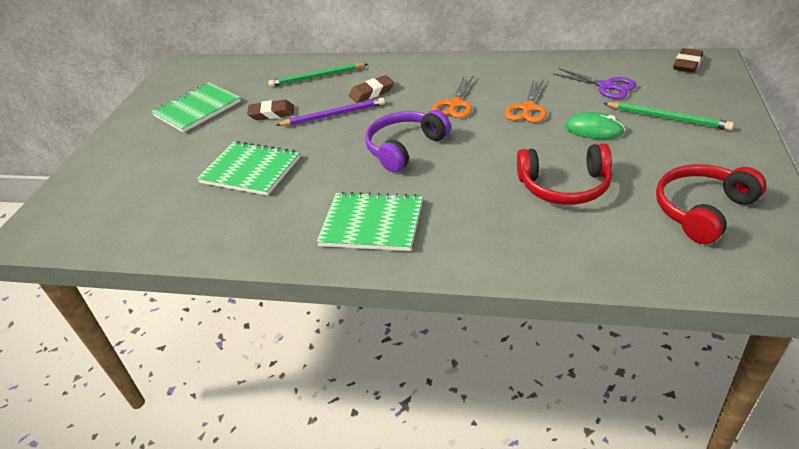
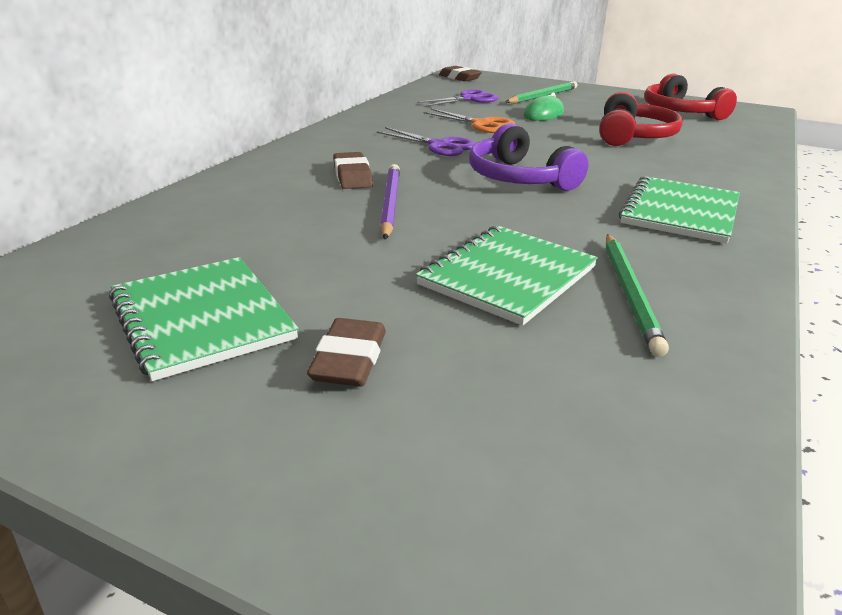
camera: 80 degrees left, 10 degrees down
brown eraser [247,99,294,120] -> brown eraser moved to [307,318,386,387]
green pencil [268,63,368,87] -> green pencil moved to [606,234,669,357]
orange scissors [432,76,474,118] -> purple scissors [377,127,476,156]

